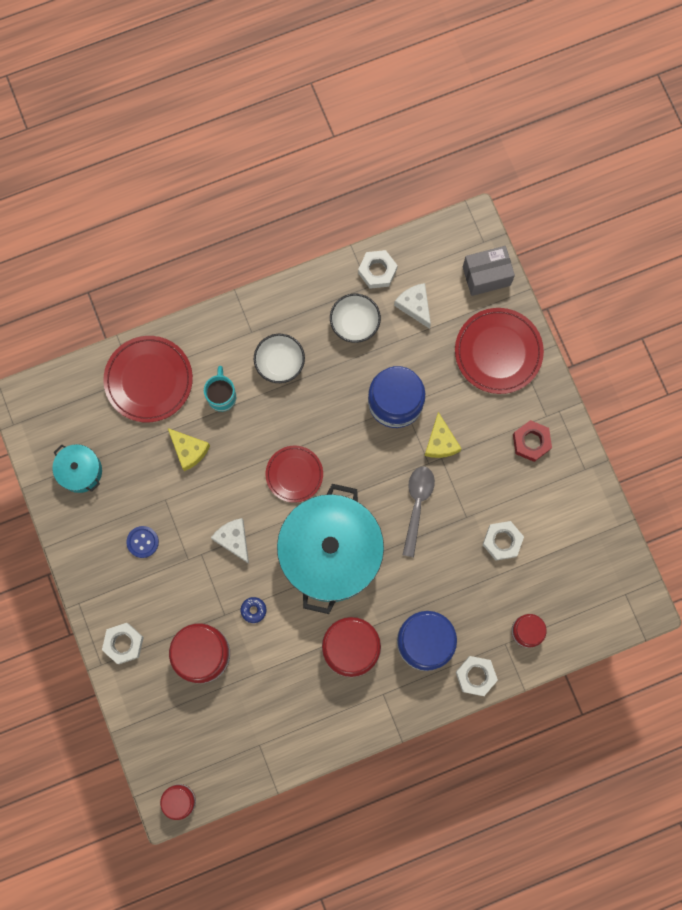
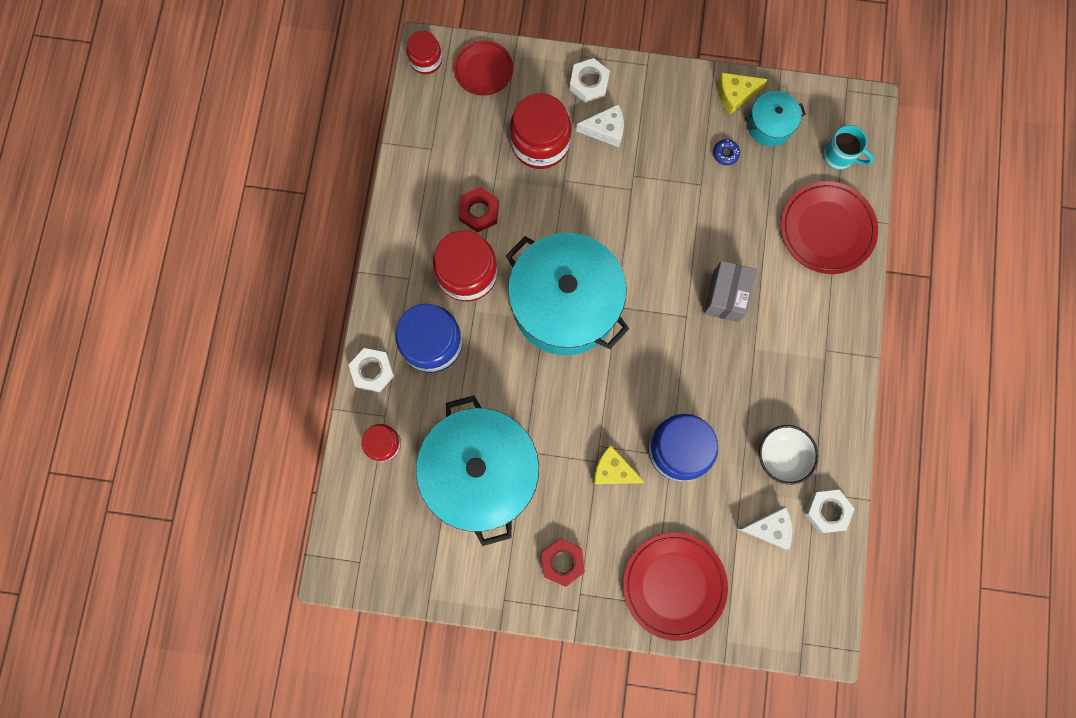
camera: 120 degrees right, 0 degrees up
blue button [126,526,159,558] -> none
yellow cheese [168,428,210,471] -> yellow cheese moved to [718,73,768,115]
turquoise mug [204,366,236,412] -> turquoise mug moved to [823,125,874,170]
white cheese [211,518,249,564] -> white cheese moved to [576,104,624,147]
blue donut [241,597,266,623] -> blue donut moved to [713,139,740,165]
white bowl [254,334,305,383] -> none
red plate [266,446,323,503] -> red plate moved to [454,40,513,96]
grey spoon [403,466,435,557] -> none
grey box [463,246,515,296] -> grey box moved to [704,260,757,323]
white nut [483,521,524,561] -> turquoise pot [416,396,539,546]
none -> red nut [459,187,499,233]

